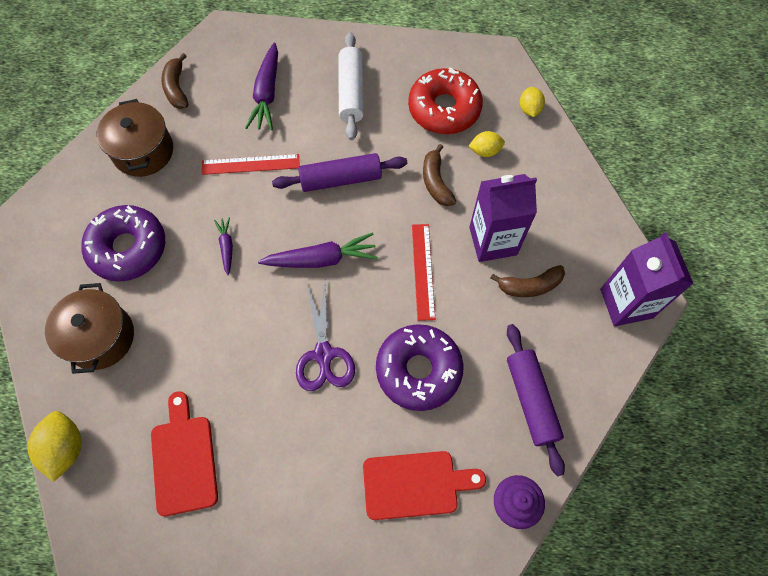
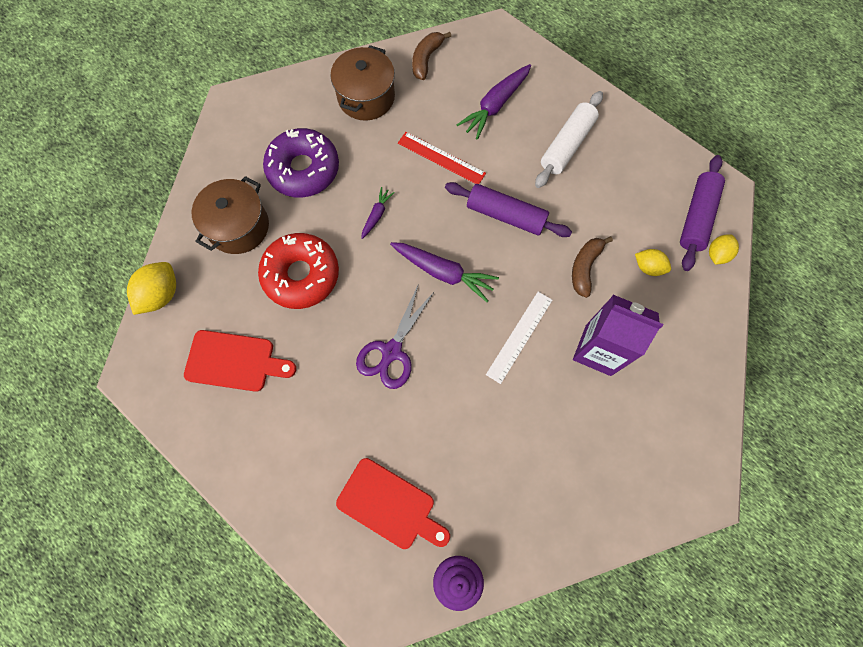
camera: 35 degrees right, 5 degrees up
red cutting board [151,391,218,516] -> red cutting board turned 75 degrees clockwise [184,330,296,392]
purple donut [376,324,464,411] -> none
red donut [408,67,483,134] -> red donut moved to [258,233,339,309]
red ruler [412,224,435,321] -> white ruler [486,292,552,384]
brown banana [490,265,565,297] -> none
purple rolling pin [507,324,565,476] -> purple rolling pin moved to [680,155,725,271]
purple carton [600,232,693,326] -> none

